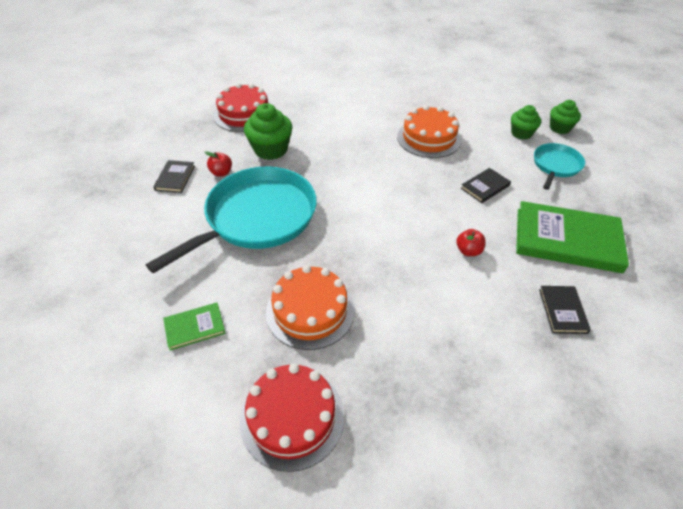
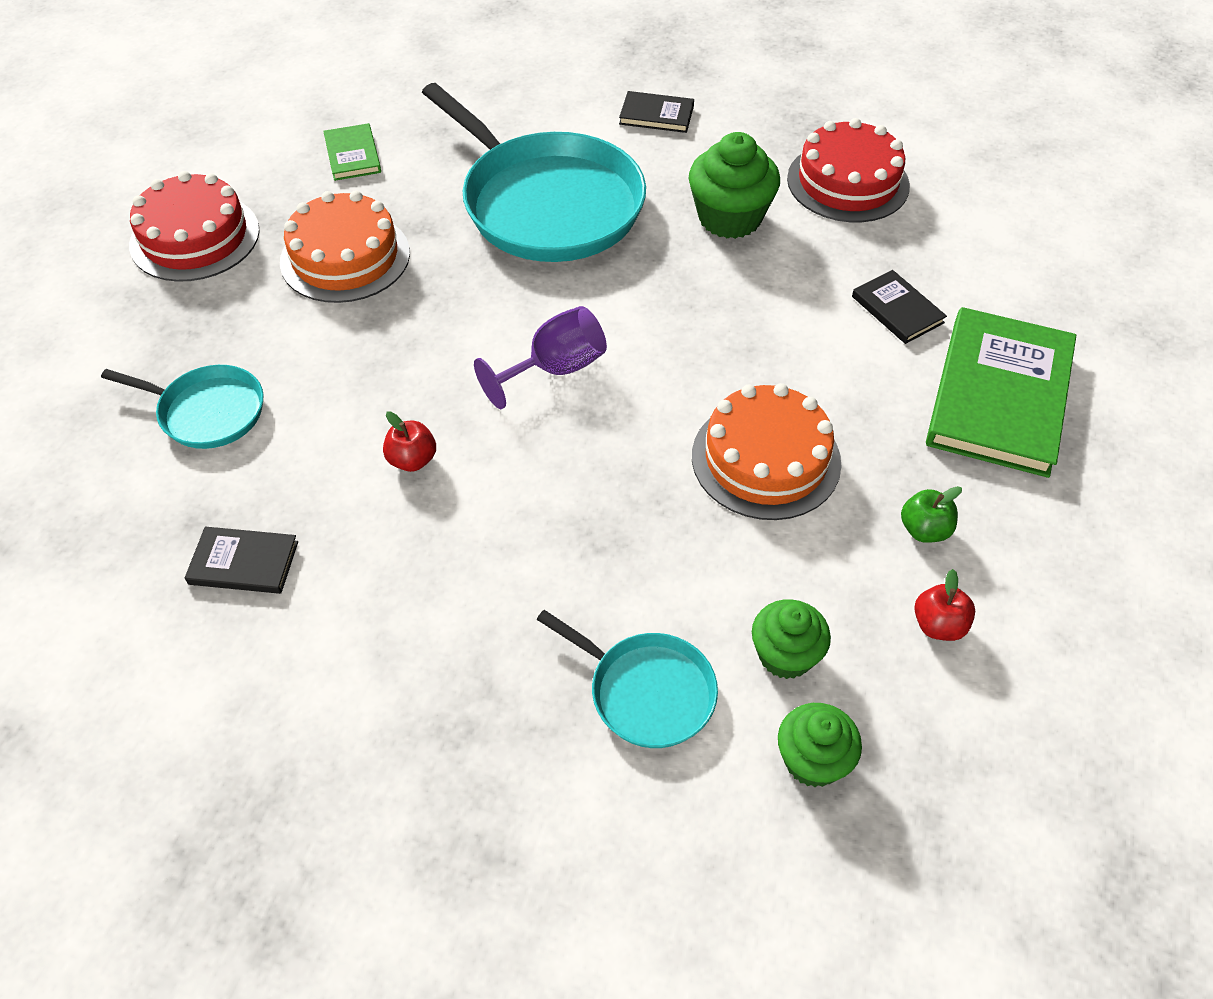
camera: 95 degrees right, 5 degrees up
red apple [205,151,232,177] -> red apple moved to [915,569,975,641]
black book [461,168,511,203] -> black book moved to [852,270,947,344]
green book [516,201,629,273] -> green book moved to [926,307,1076,478]
none -> turquoise pan [101,365,264,449]
none -> purple goblet [474,306,607,409]
none -> green apple [901,486,962,543]

